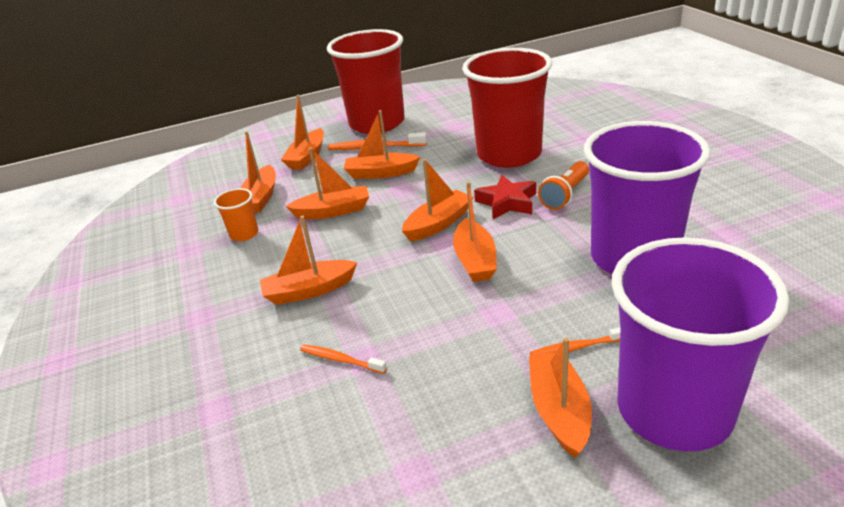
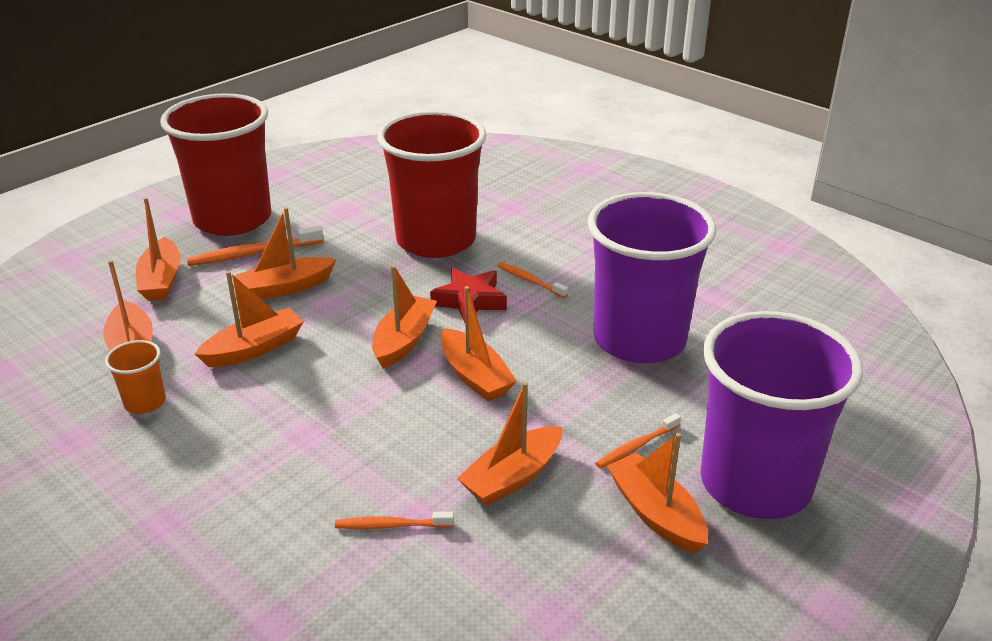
camera: 30 degrees left, 0 degrees up
orange boat [260,216,358,305] -> orange boat moved to [457,382,562,506]
orange flashlight [538,161,589,210] -> orange toothbrush [497,262,568,298]

